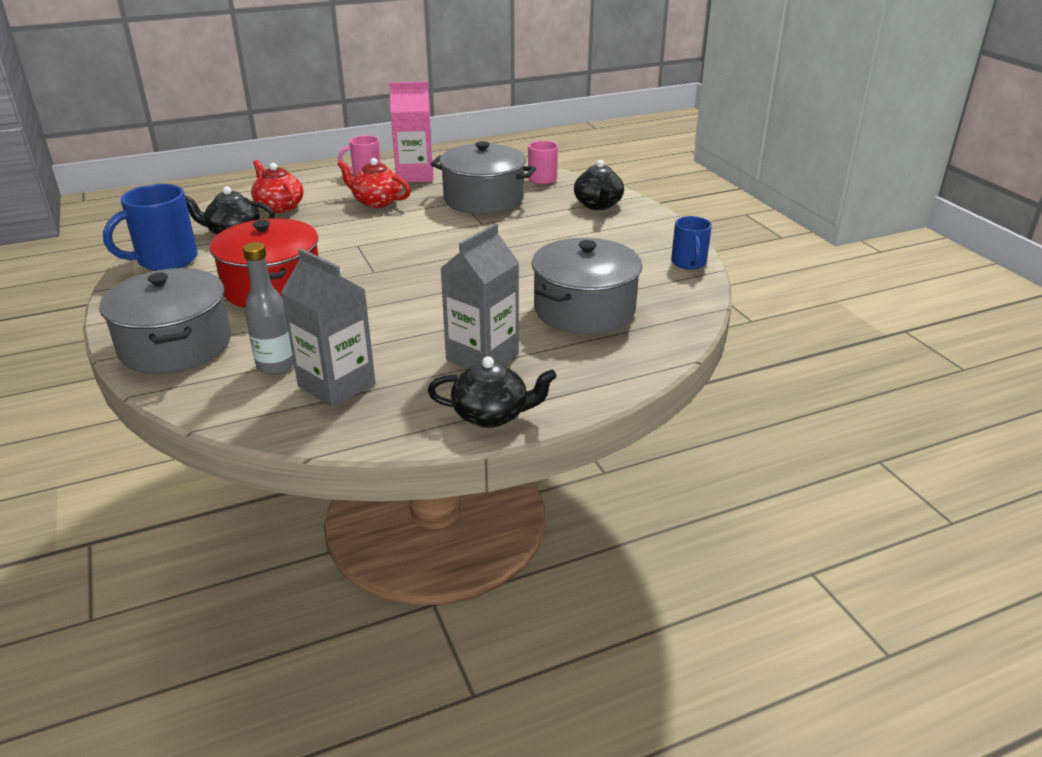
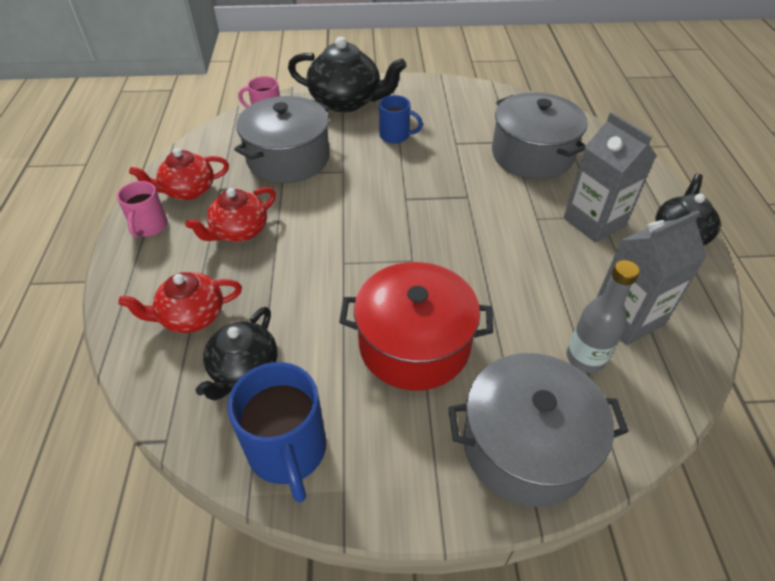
camera: 70 degrees left, 15 degrees up
pink carton [389,81,433,182] -> red teapot [129,148,229,200]
black teapot [574,160,624,210] -> black teapot [288,36,406,112], size x1.57
blue mug [671,216,712,270] -> blue mug moved to [379,95,423,144]

